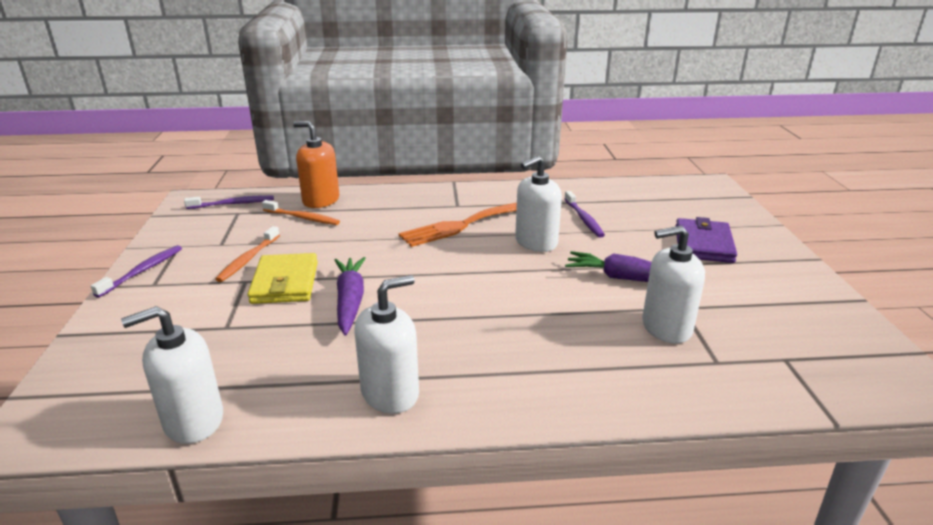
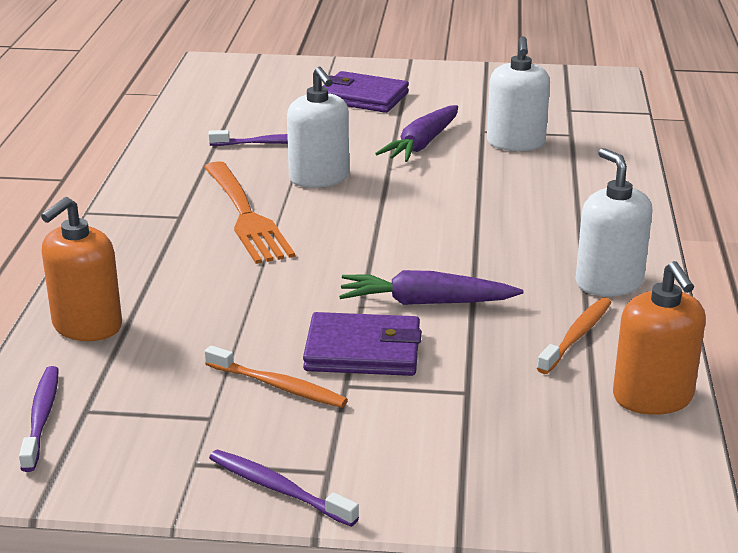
camera: 80 degrees left, 0 degrees up
white soap dispenser [121,306,223,444] -> orange soap dispenser [613,261,706,415]
yellow wallet [247,253,318,304] -> purple wallet [303,312,422,376]
orange toothbrush [262,200,340,225] -> orange toothbrush moved to [537,298,612,374]

